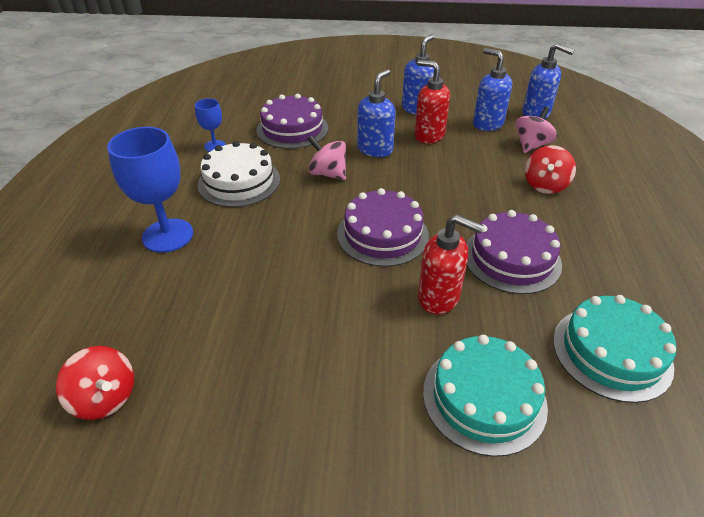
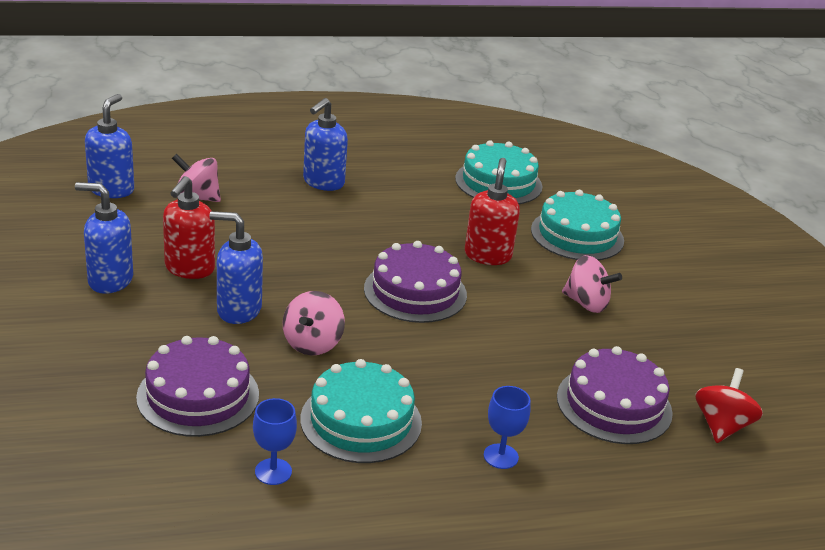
camera: 110 degrees left, 10 degrees down
blue goblet [107,127,193,253] -> blue goblet [484,386,531,469], size x0.52
white cake [198,141,280,207] -> turquoise cake [300,359,422,463]
purple cake [466,210,562,294] -> purple cake moved to [557,346,673,444]
blue soap dispenser [473,48,512,131] -> blue soap dispenser moved to [303,98,348,191]
red spinning top [525,145,576,194] -> none
none -> pink spinning top [562,255,622,313]

